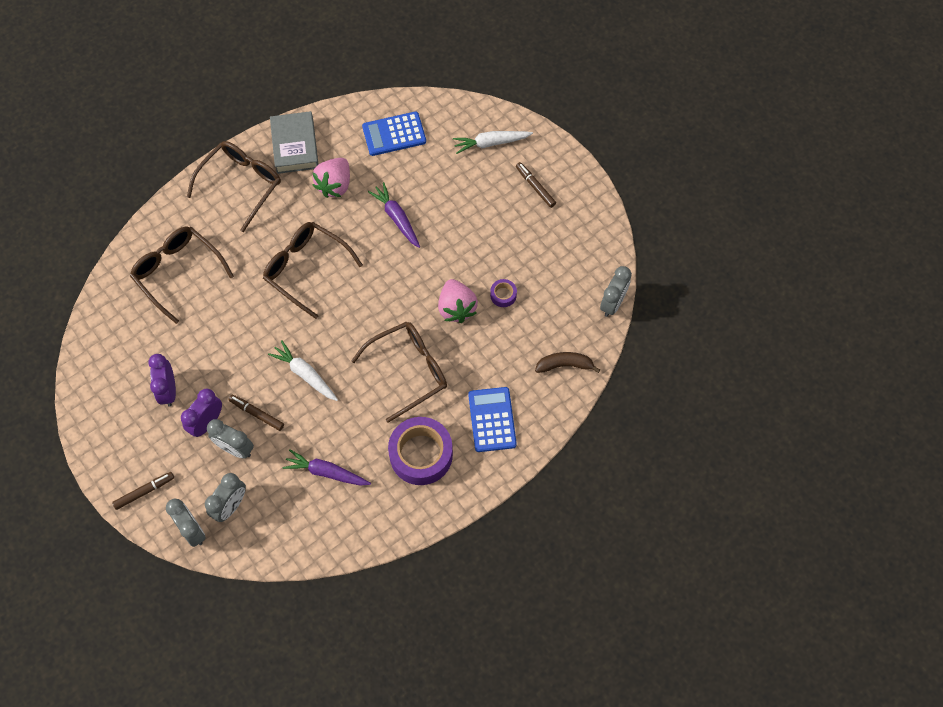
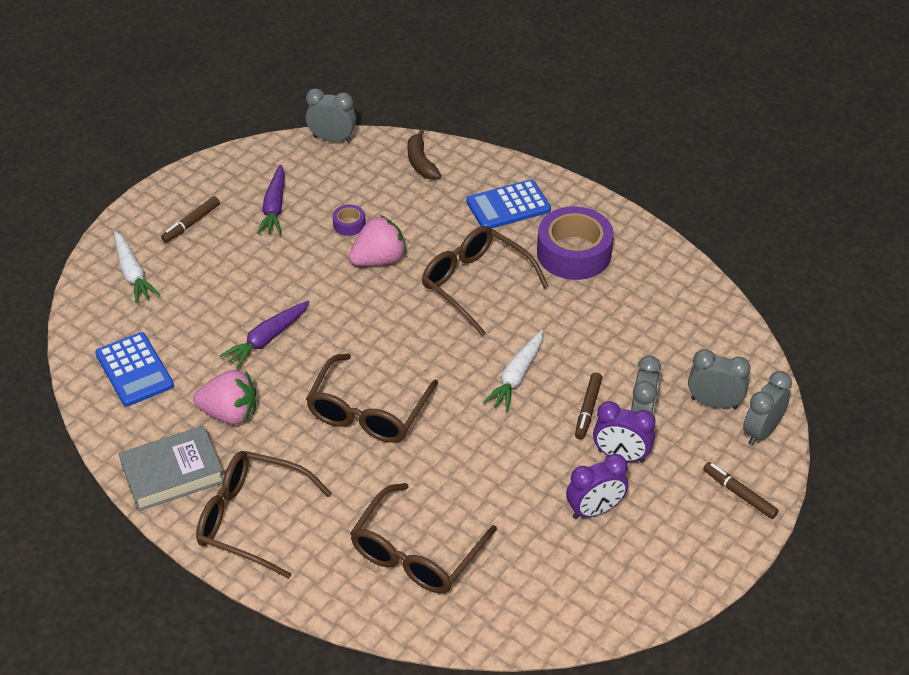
camera: 105 degrees left, 20 degrees down
purple carrot [283,449,371,486] -> purple carrot moved to [257,164,285,234]

